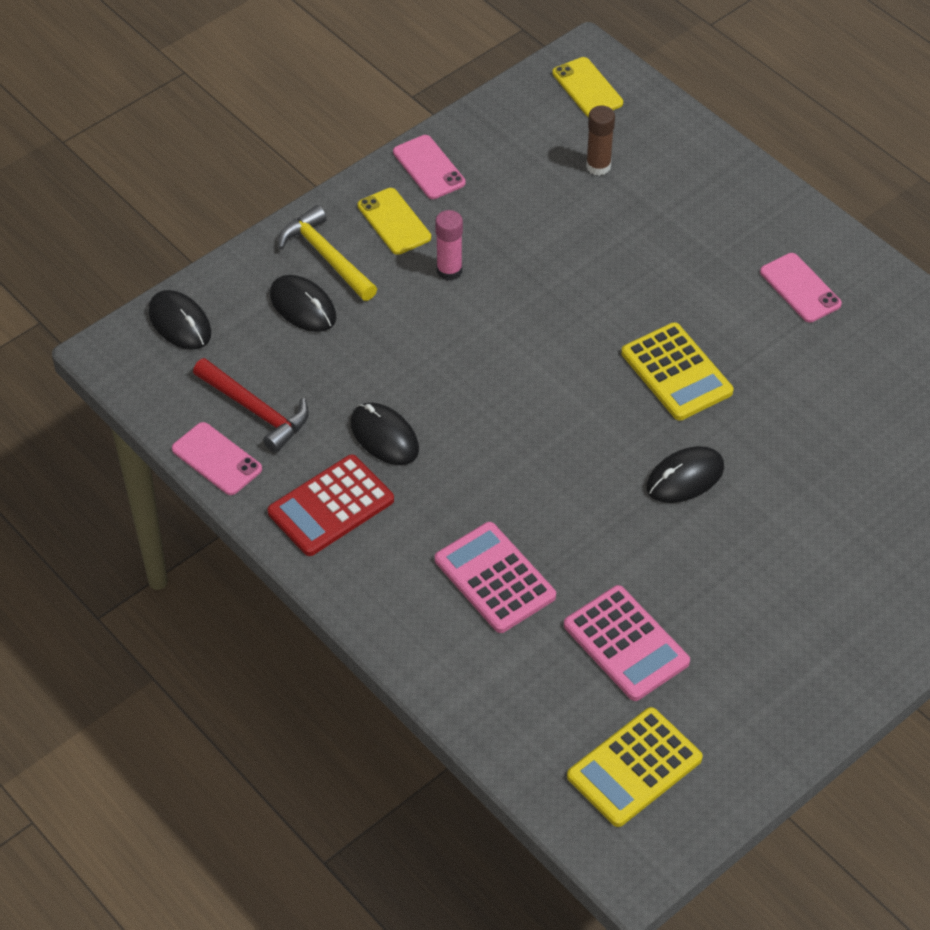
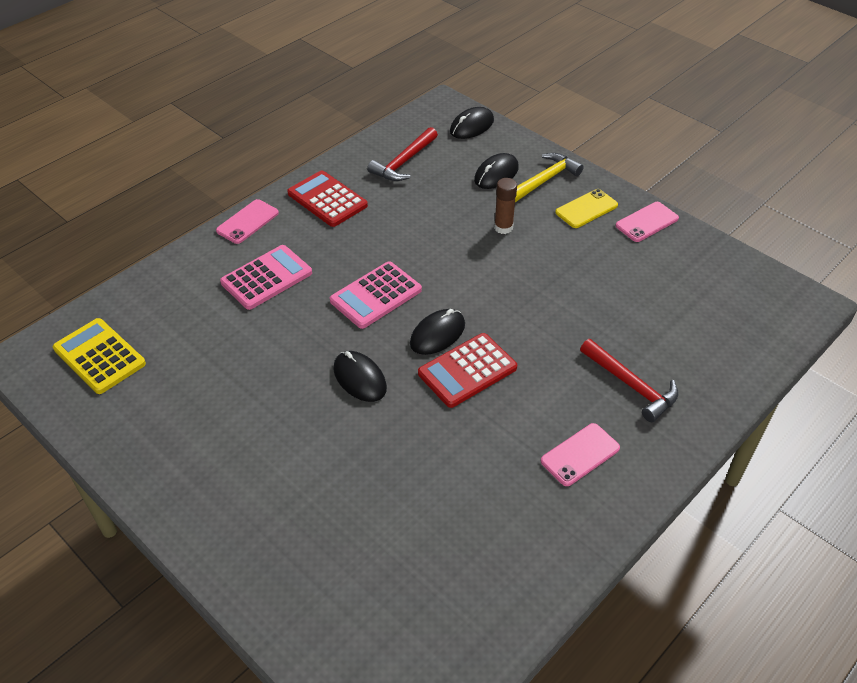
camera: 85 degrees right, 5 degrees down
pink phone [172,422,262,495] -> pink phone moved to [216,199,279,244]
black mouse [351,402,419,465] -> black mouse moved to [410,309,465,355]
pink glue stick [435,210,463,281] -> none
yellow phone [552,57,623,117] -> none
pink calculator [564,585,690,701] -> pink calculator moved to [330,261,422,329]
brown glue stick [586,106,615,176] -> brown glue stick moved to [494,178,517,234]
yellow calculator [621,322,733,421] -> red calculator [418,333,517,408]
none -> red hammer [580,339,679,422]

